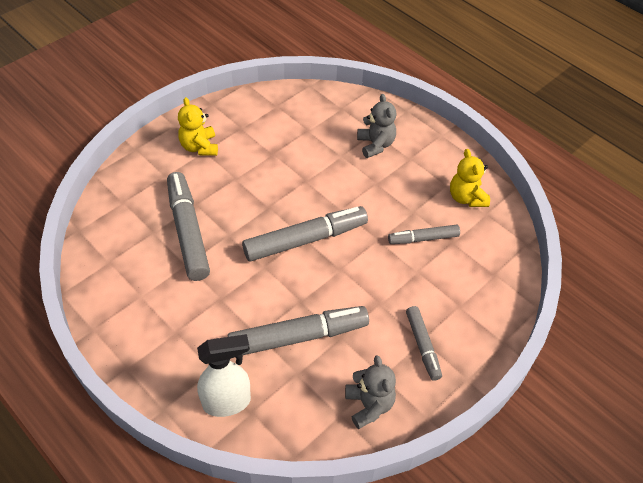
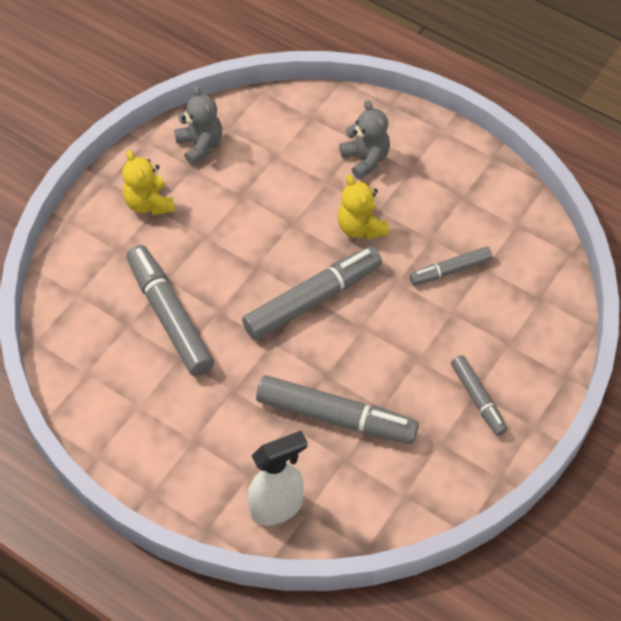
camera: 10 degrees left, 5 degrees up
grey marker [228,306,369,355] -> grey marker turned 45 degrees clockwise [256,375,419,444]
grey teddy bear [345,355,396,429] -> grey teddy bear moved to [174,86,222,165]
yellow teddy bear [450,149,490,207] -> yellow teddy bear moved to [337,175,389,240]

